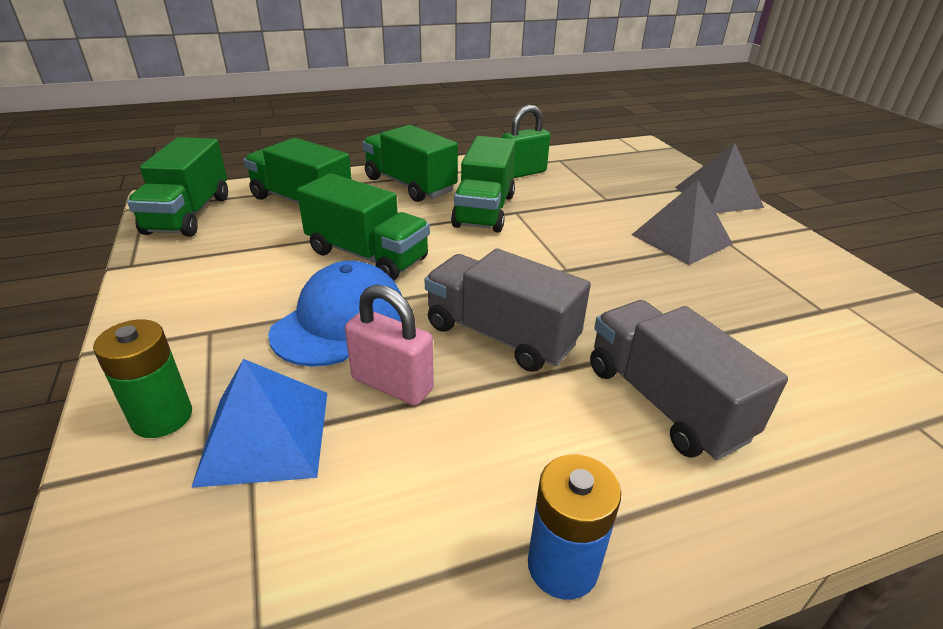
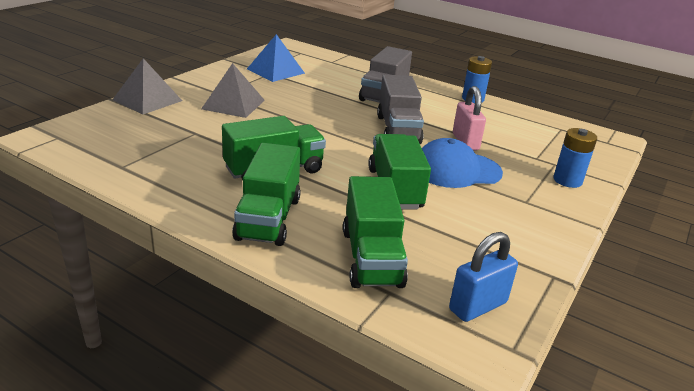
camera: 130 degrees left, 5 degrees down
green battery [93,319,192,438] -> blue battery [553,128,597,188]
green truck [127,137,228,237] -> blue padlock [449,232,518,322]
blue pyramid [191,359,327,488] -> blue pyramid moved to [247,34,305,82]
green padlock [502,105,550,178] -> none

